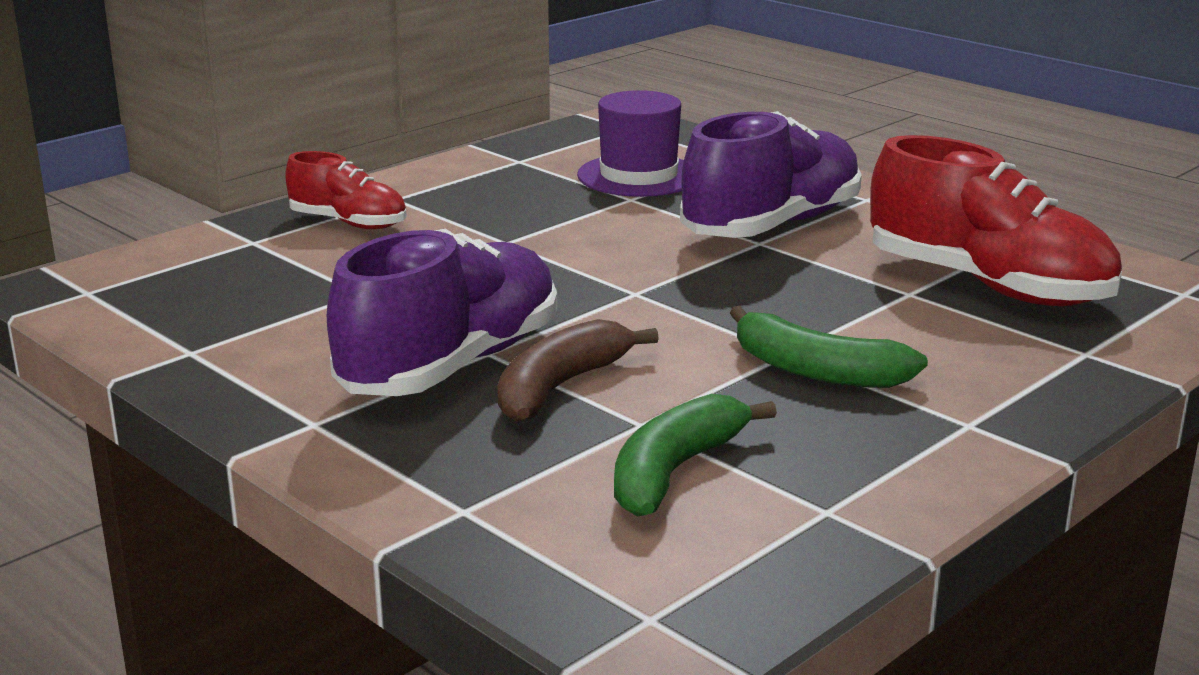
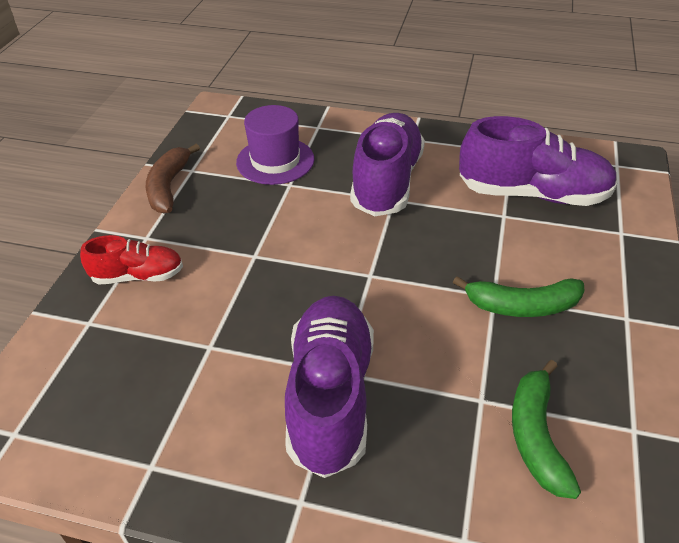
camera: 30 degrees left, 20 degrees up
brown banana [497,319,659,422] -> brown banana moved to [146,144,200,214]
red shoe [870,135,1122,306] -> purple shoe [459,116,618,206]

